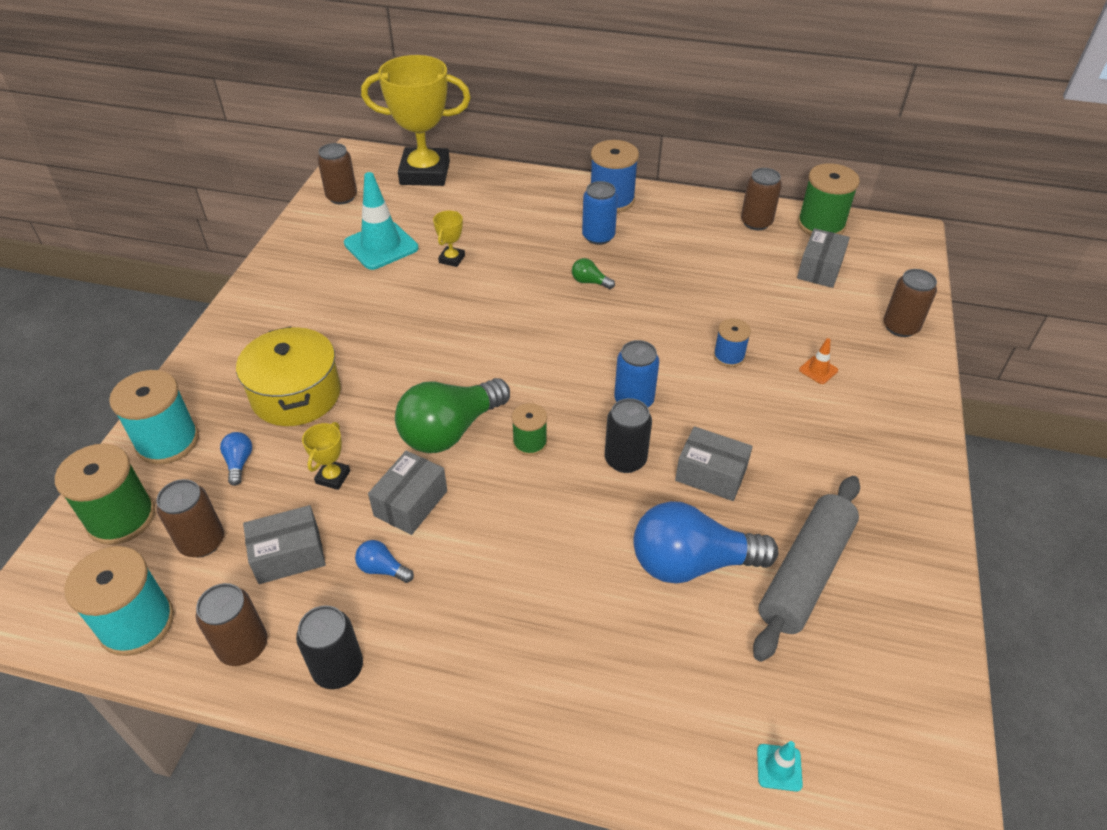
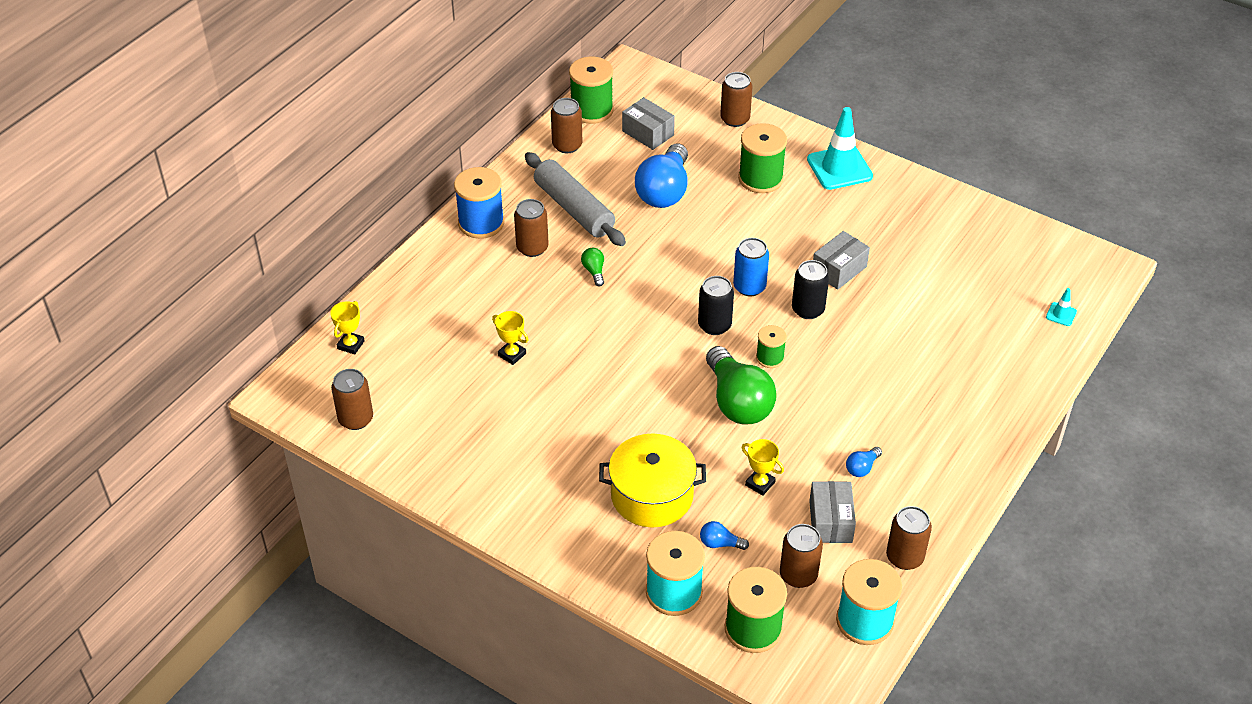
camera: 70 degrees left, 0 degrees up
black can [296,605,363,689] -> black can moved to [698,276,734,335]
turquoise traffic cone [344,172,419,270] -> turquoise traffic cone moved to [807,107,873,190]
yellow trophy [361,55,471,186] -> yellow trophy [330,301,365,355], size x0.40
grey box [368,451,447,535] -> none
green light bulb [572,258,615,289] -> green light bulb turned 120 degrees clockwise [581,248,604,287]
blue can [582,181,618,245] -> brown can [514,199,549,257]
blue light bulb [633,501,779,583] -> blue light bulb moved to [635,144,688,208]
blue spool [713,319,751,367] -> none
grey rolling pin [753,476,860,662] -> grey rolling pin moved to [525,152,626,246]
orange traffic cone [799,338,838,384] -> green spool [738,123,787,193]

